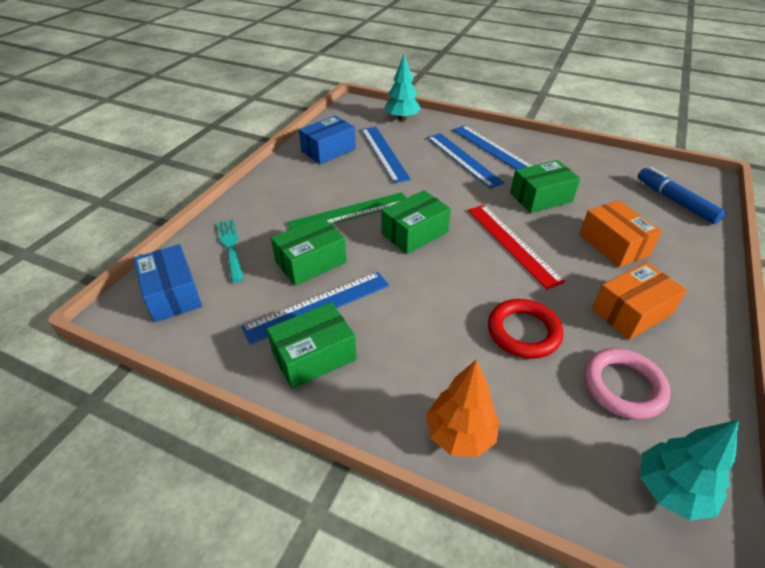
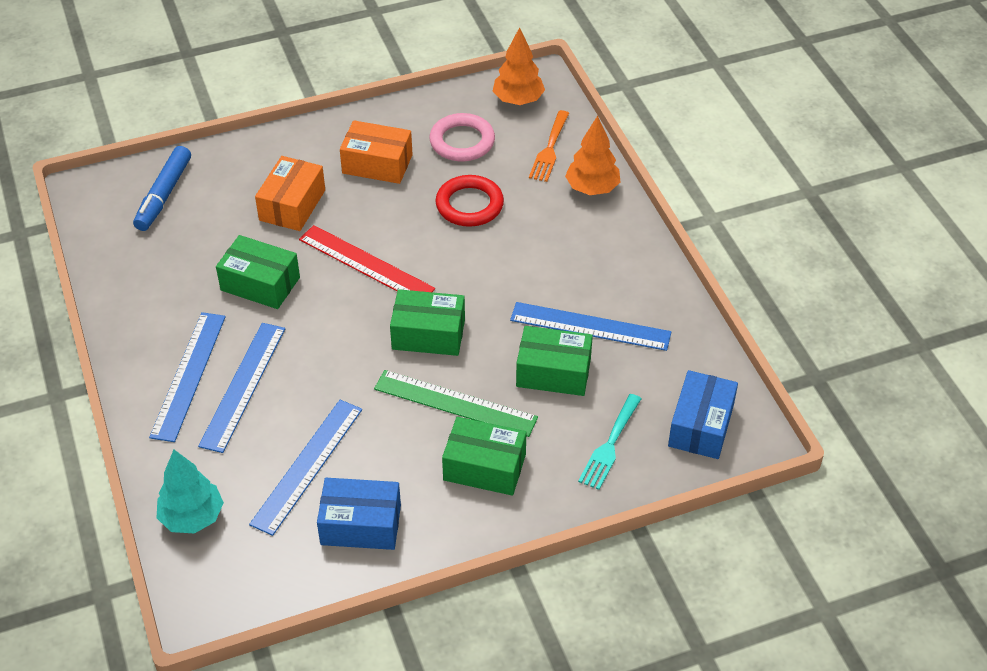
camera: 135 degrees left, 5 degrees up
green box [267,302,357,389] -> green box moved to [442,417,526,496]
red ruler [468,205,565,290] -> red ruler turned 75 degrees counterclockwise [299,225,435,292]
turquoise tree [640,420,739,521] -> orange tree [493,27,545,105]
none -> orange fork [529,110,569,182]

